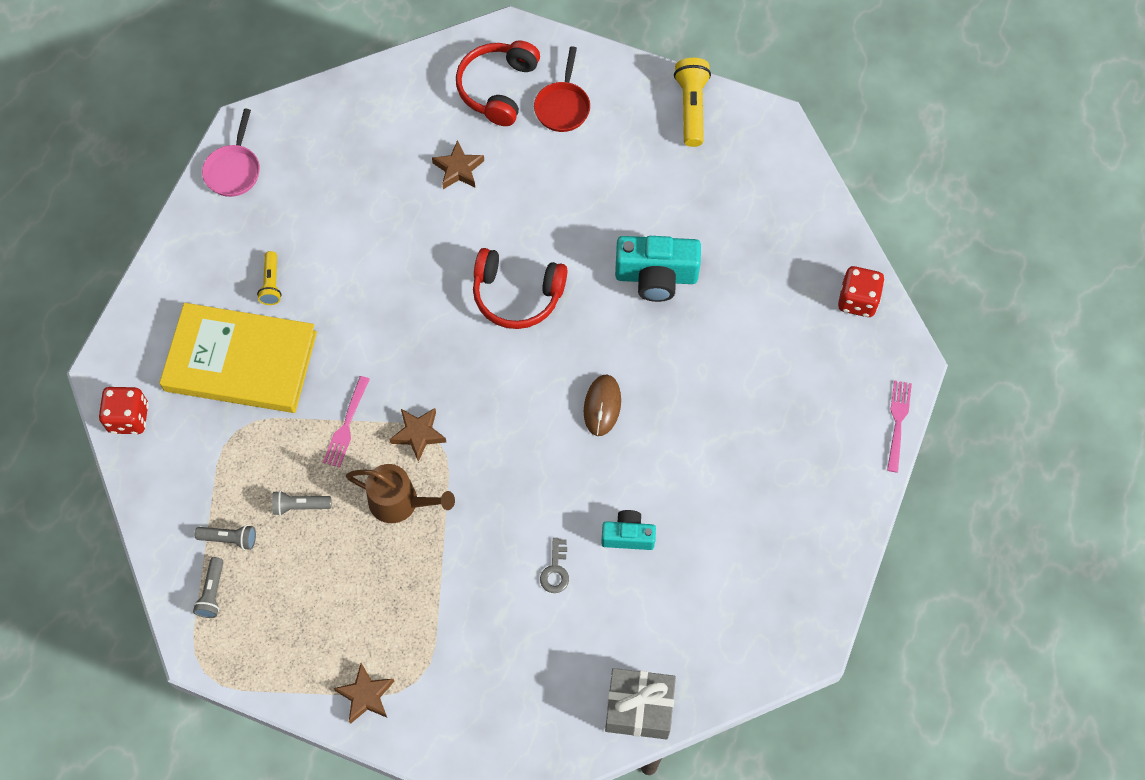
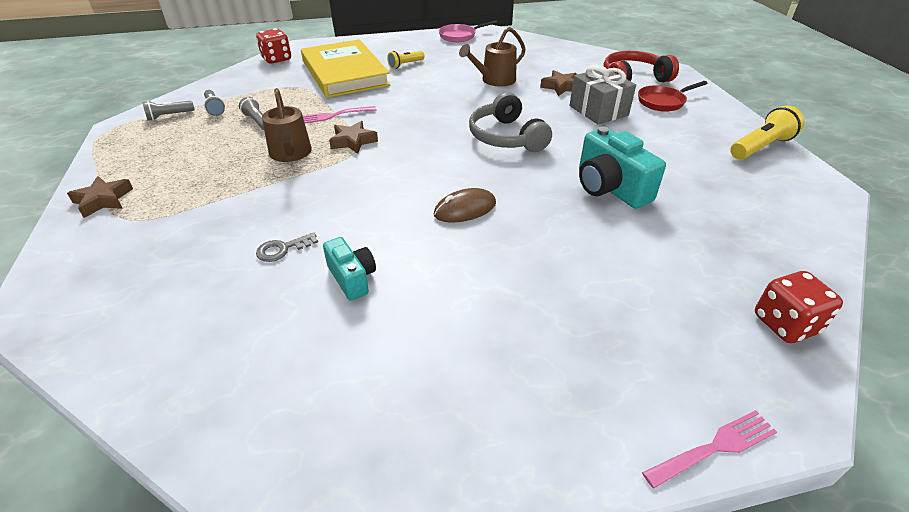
camera: 55 degrees right, 25 degrees down
red headphones [473,248,567,329] -> grey headphones [469,92,552,152]
grey gift [605,668,676,740] -> grey gift moved to [569,65,636,124]
none -> brown watering can [459,27,526,86]

